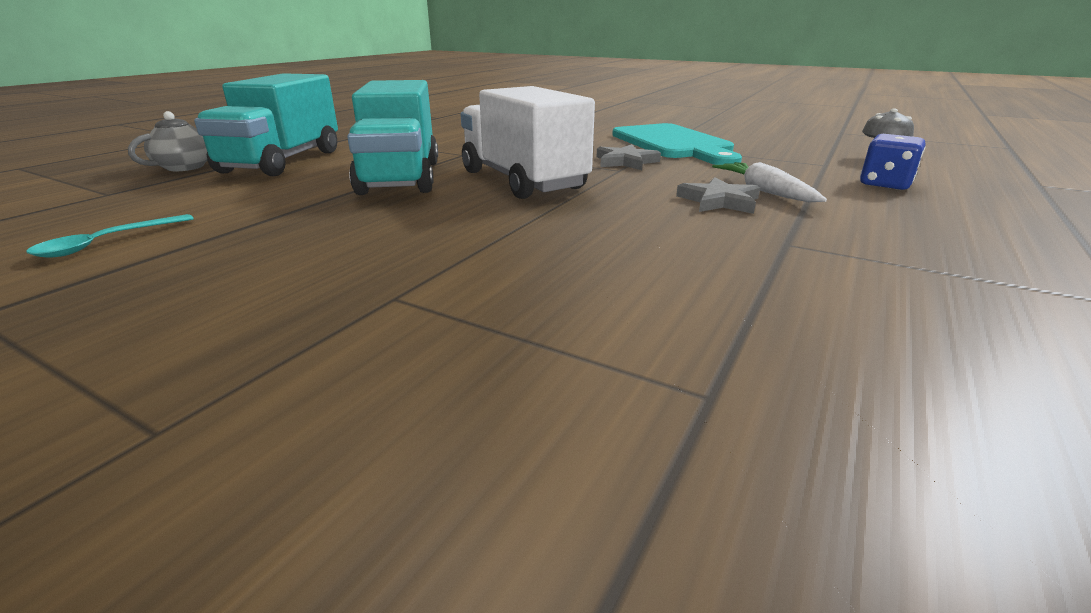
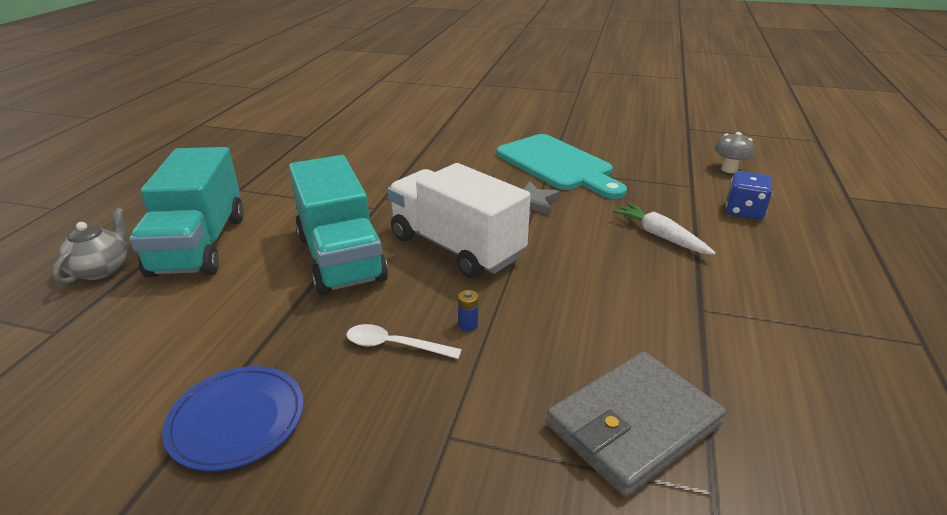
camera: 15 degrees left, 5 degrees up
turquoise spoon [26,214,194,258] -> none
grey star [676,177,760,214] -> none
none -> blue plate [162,366,304,471]
none -> white spoon [346,324,462,359]
none -> blue battery [458,290,478,332]
none -> grey wallet [547,352,726,497]

